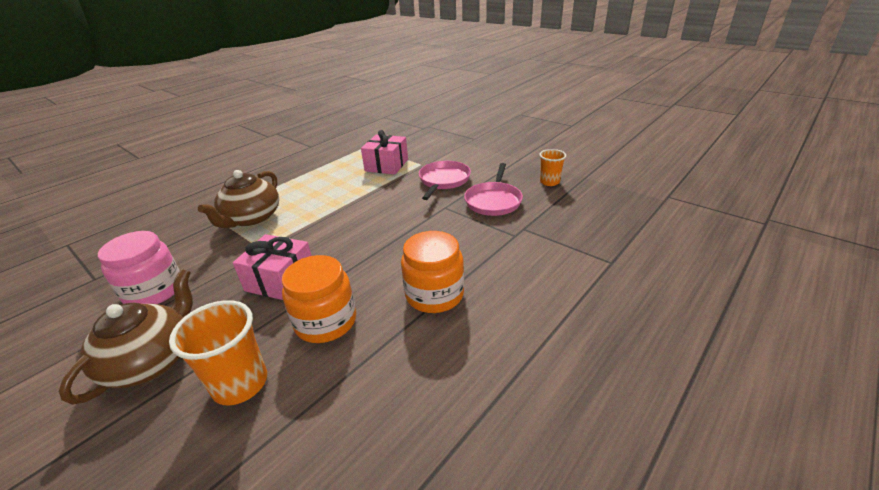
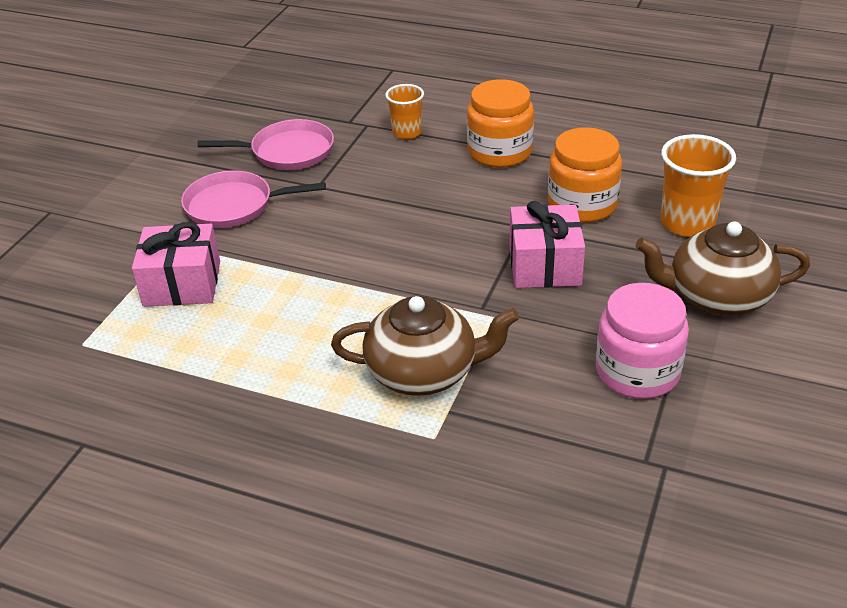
camera: 110 degrees left, 5 degrees up
orange cup [539,149,566,186] -> orange cup moved to [385,84,424,140]

